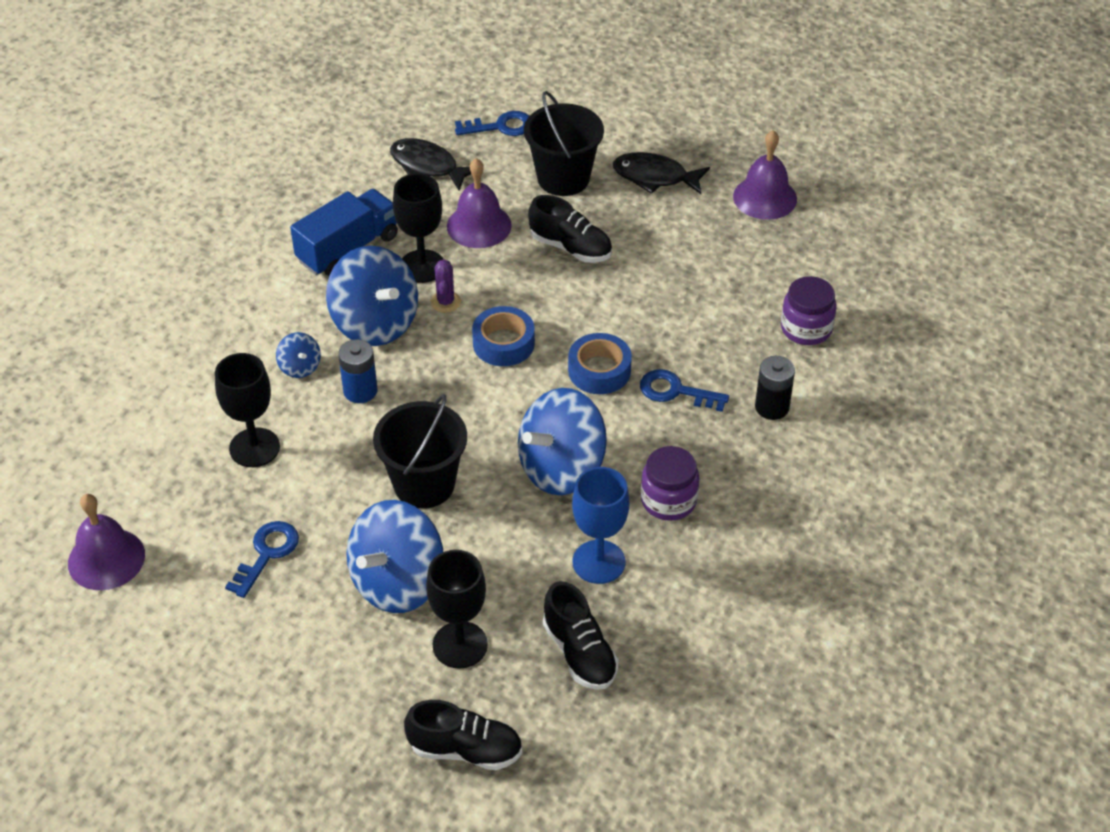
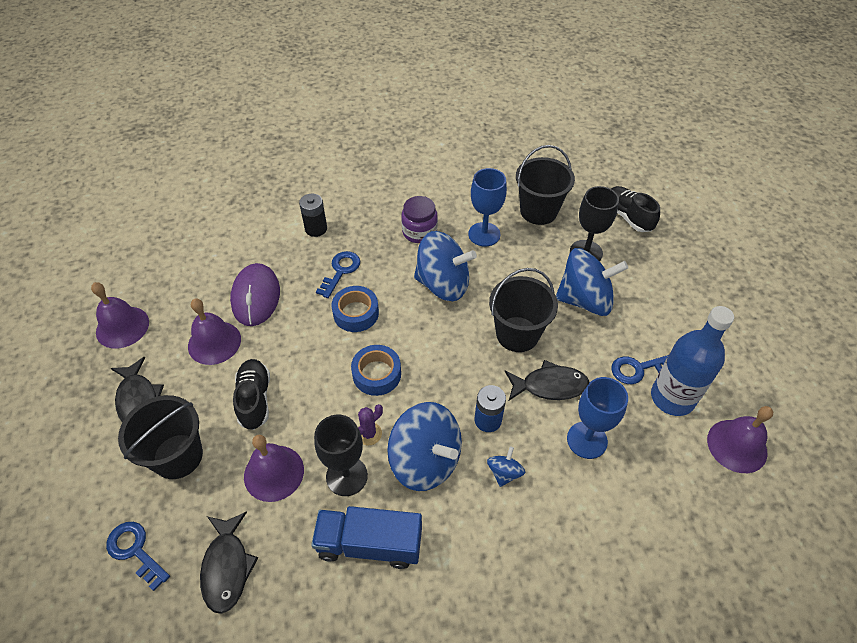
camera: 130 degrees left, 5 degrees up
black goblet [215,353,280,467] -> blue goblet [567,377,628,459]
blue spinning top [326,246,418,346] -> blue spinning top turned 120 degrees clockwise [387,402,462,491]
black shoe [543,581,619,690] -> black bucket [516,145,575,225]
blue key [640,369,729,412] -> blue key turned 135 degrees counterclockwise [316,251,360,298]
purple jar [781,276,837,345] -> none
none -> purple bell [188,298,241,365]
none -> purple mouse [230,263,280,326]
none -> black fish [505,360,590,401]
none -> blue bottle [651,306,734,416]

